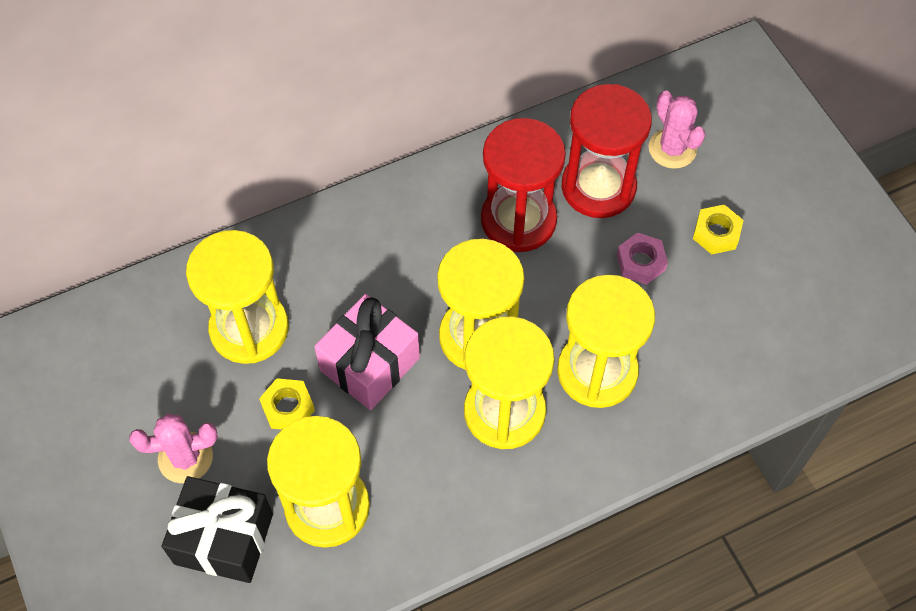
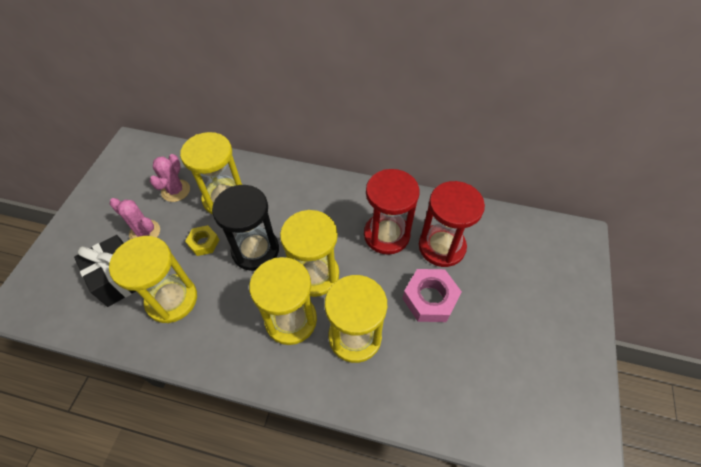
camera: 40 degrees right, 5 degrees down
pink gift [314,294,420,410] -> black hourglass [212,185,279,271]
pink nut [617,232,668,285] -> pink nut [402,269,462,322], size x1.67
pink cactus [649,91,706,169] -> pink cactus moved to [150,154,190,202]
yellow nut [693,204,744,255] -> none

